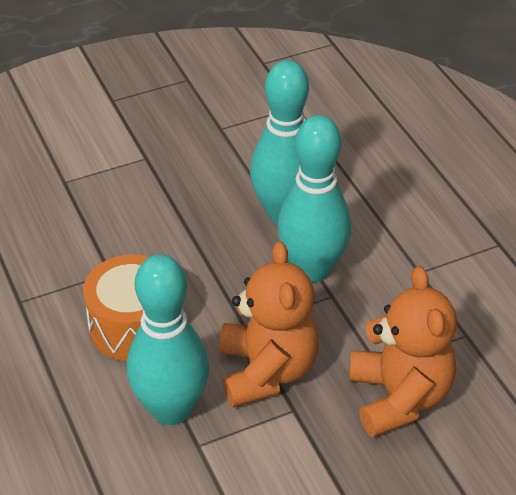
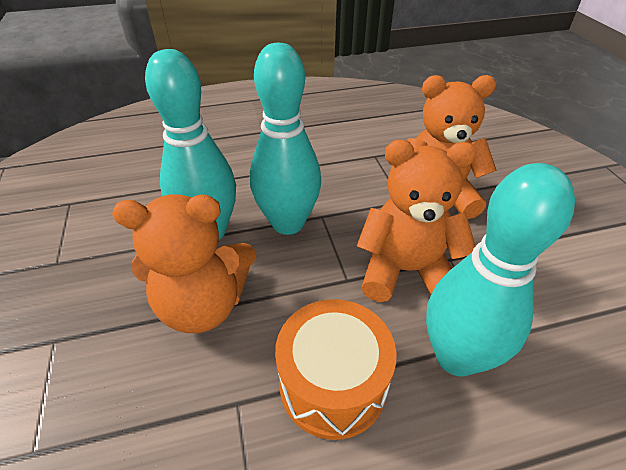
camera: 80 degrees left, 0 degrees up
none -> orange teddy bear [112,194,256,333]

